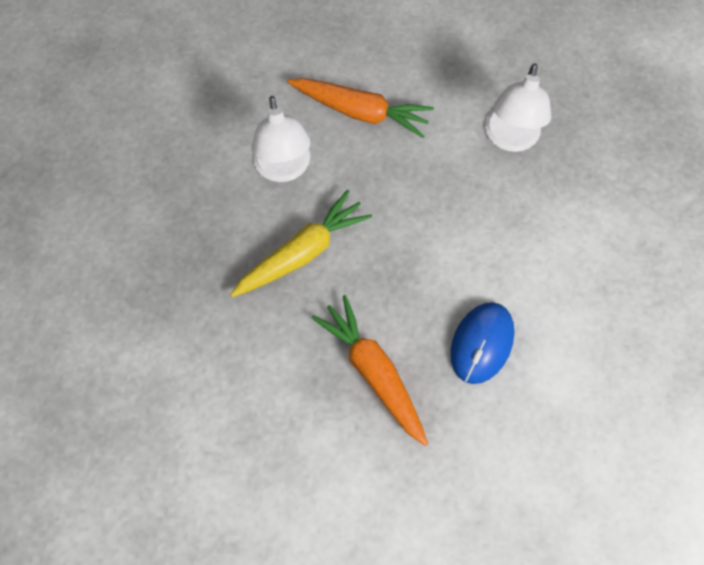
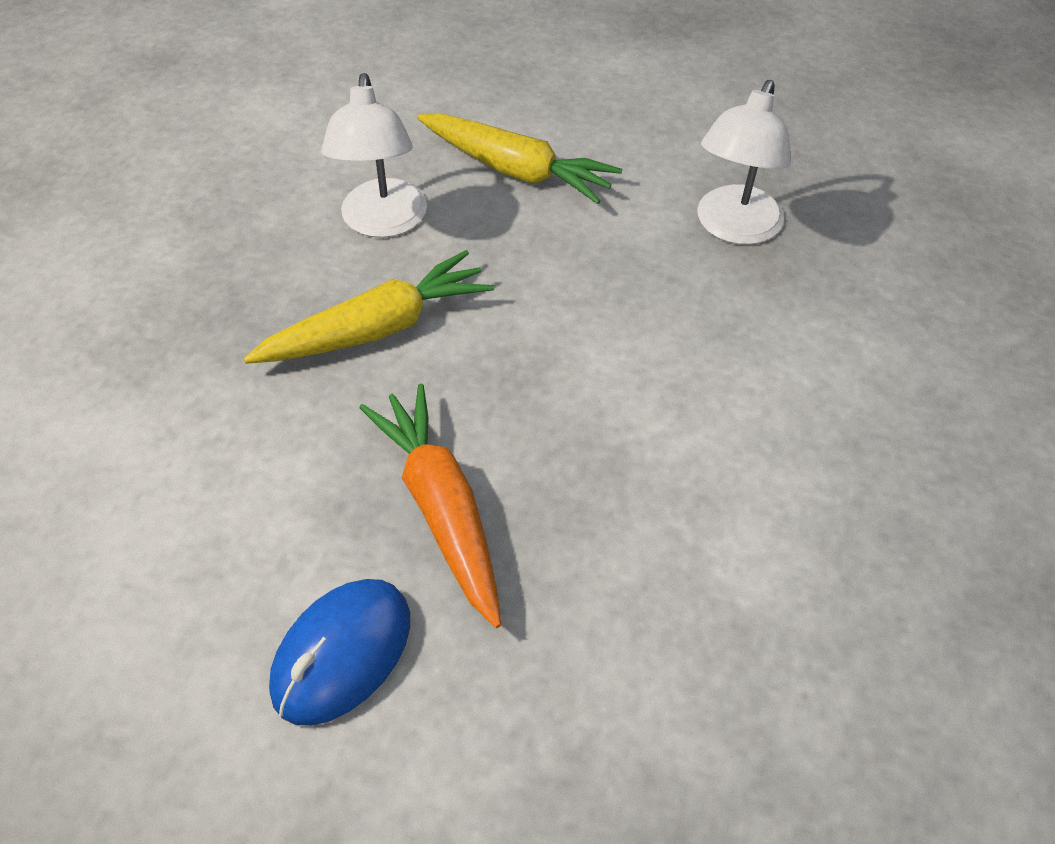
camera: 10 degrees right, 15 degrees down
orange carrot [287,78,434,138] -> yellow carrot [417,113,622,204]
blue mouse [451,302,515,384] -> blue mouse moved to [269,579,410,726]

